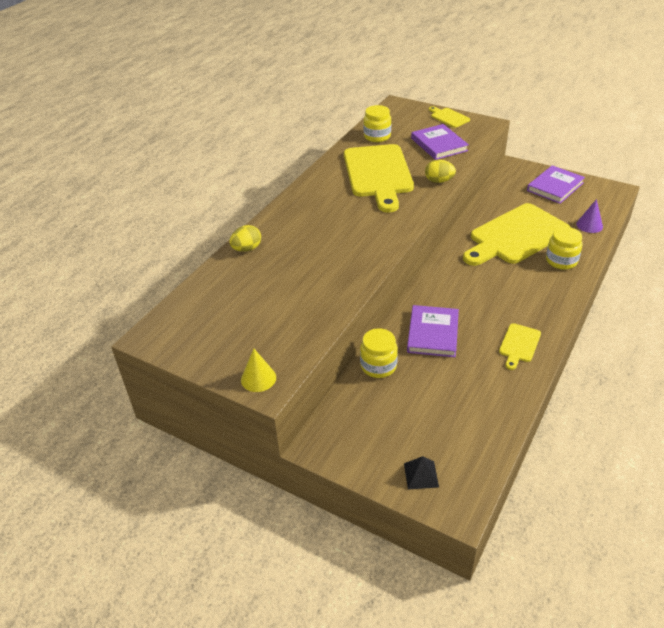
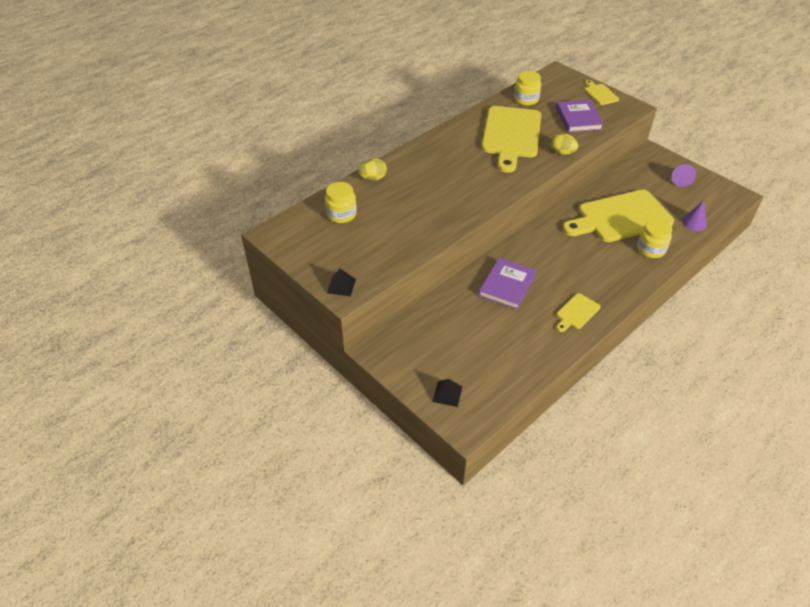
camera: 15 degrees right, 5 degrees up
yellow cone [241,348,276,392] -> black pyramid [327,269,356,296]
yellow jar [360,328,398,378] -> yellow jar moved to [325,182,357,223]
purple book [527,165,585,204] -> purple cone [672,164,696,187]

